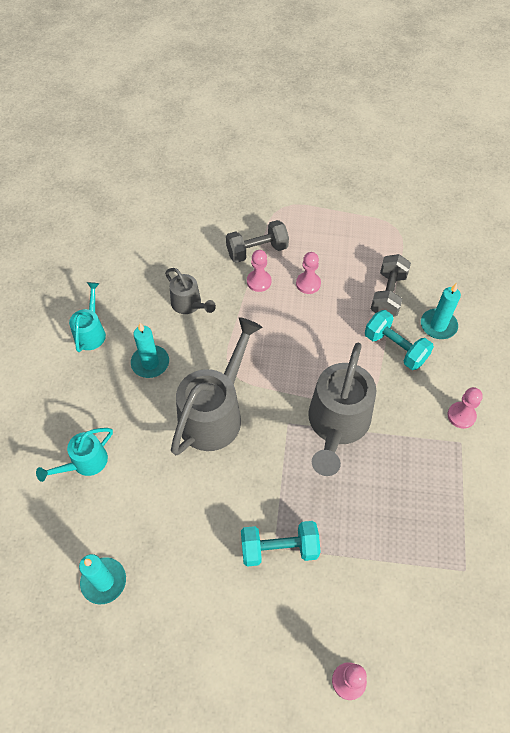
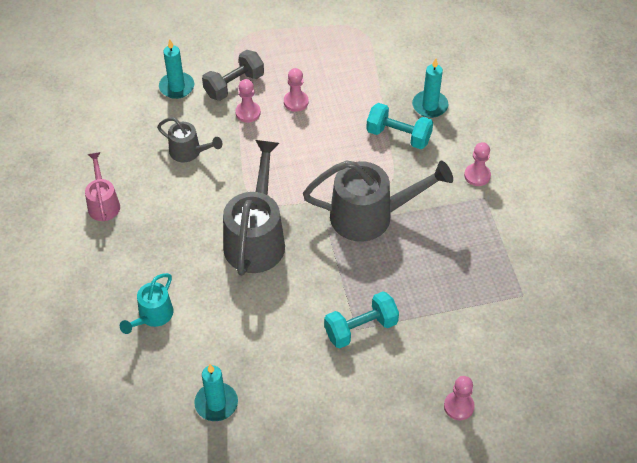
camera: 20 degrees left, 5 degrees down
turquoise watering can [69,282,106,352] -> pink watering can [85,152,120,221]
turquoise candle [131,323,169,378] -> turquoise candle moved to [159,39,194,99]
grey watering can [308,343,376,476] -> grey watering can turned 90 degrees counterclockwise [303,160,453,242]
grey dumbbell [371,254,411,317] -> none

